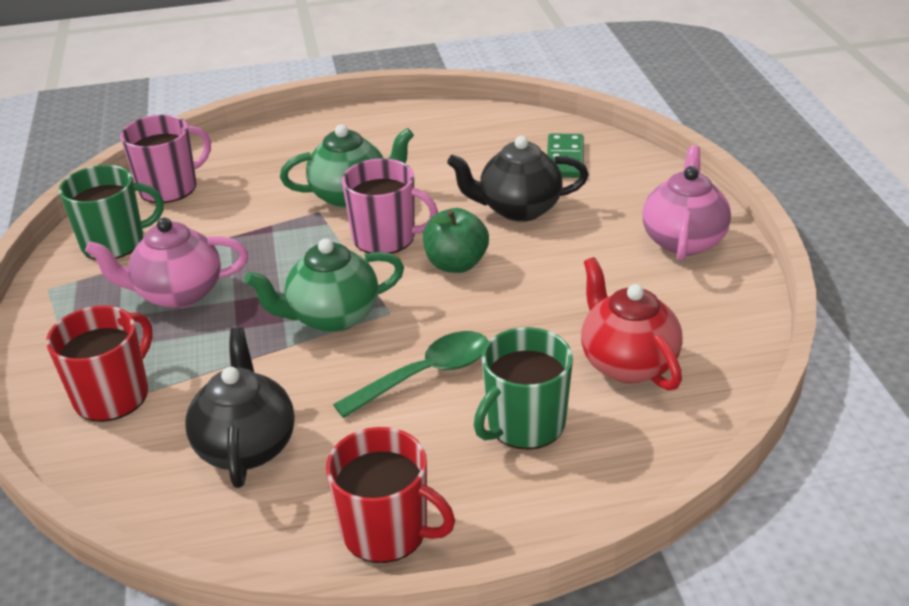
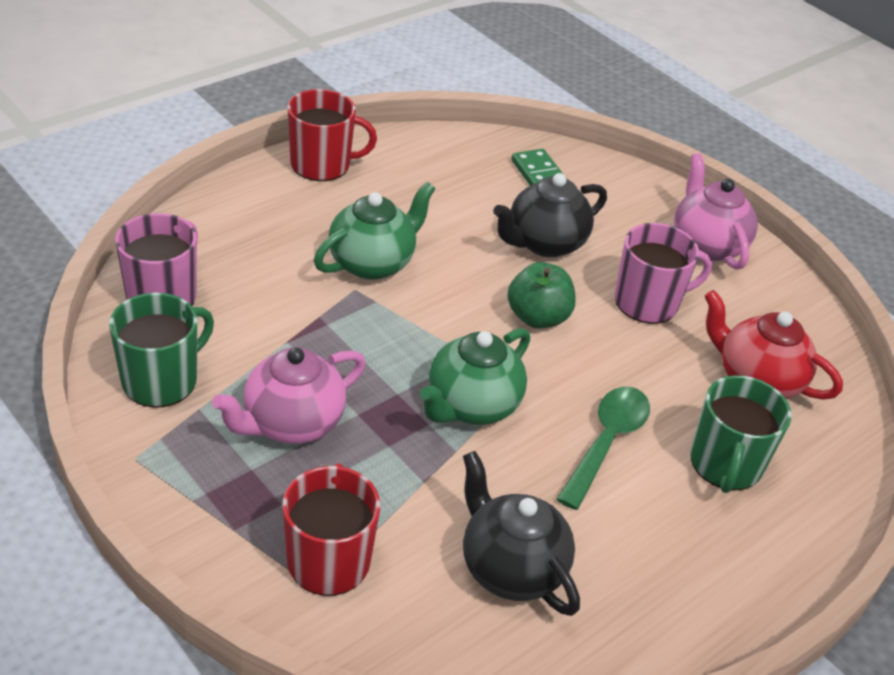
camera: 35 degrees left, 5 degrees up
red mug [326,427,455,563] -> red mug moved to [287,89,377,181]
pink mug [342,158,438,254] -> pink mug moved to [615,223,712,324]

